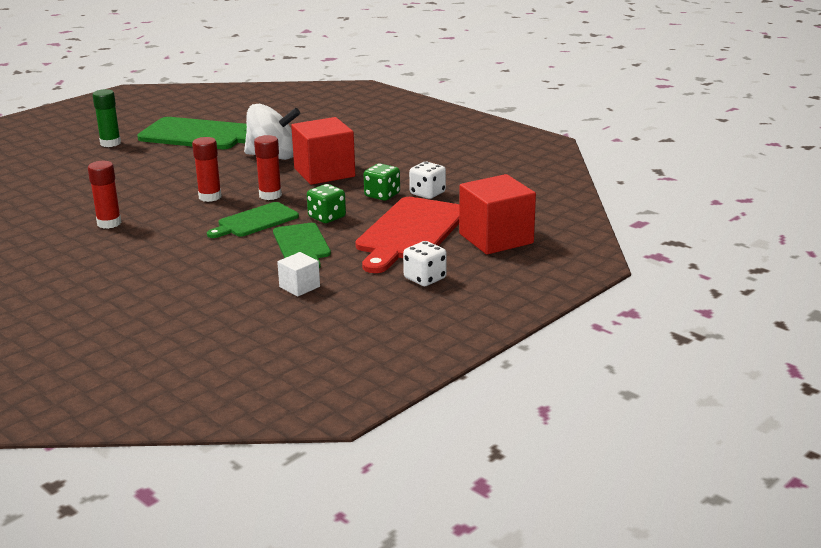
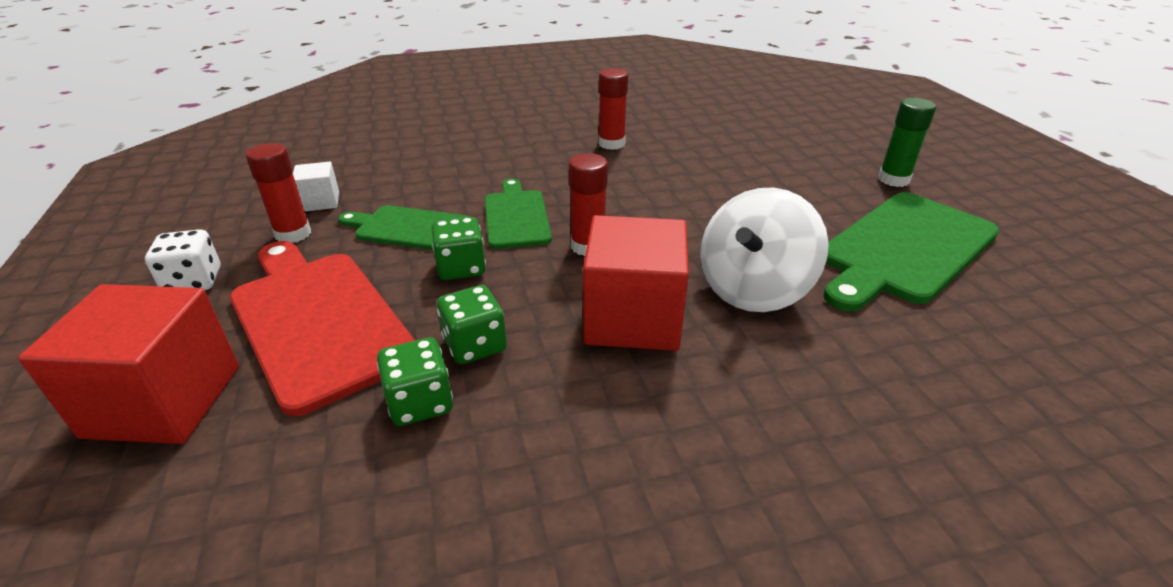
camera: 120 degrees right, 10 degrees up
red glue stick [192,137,222,202] -> red glue stick moved to [246,143,311,243]
white dice [409,162,446,199] -> green dice [377,337,453,426]

